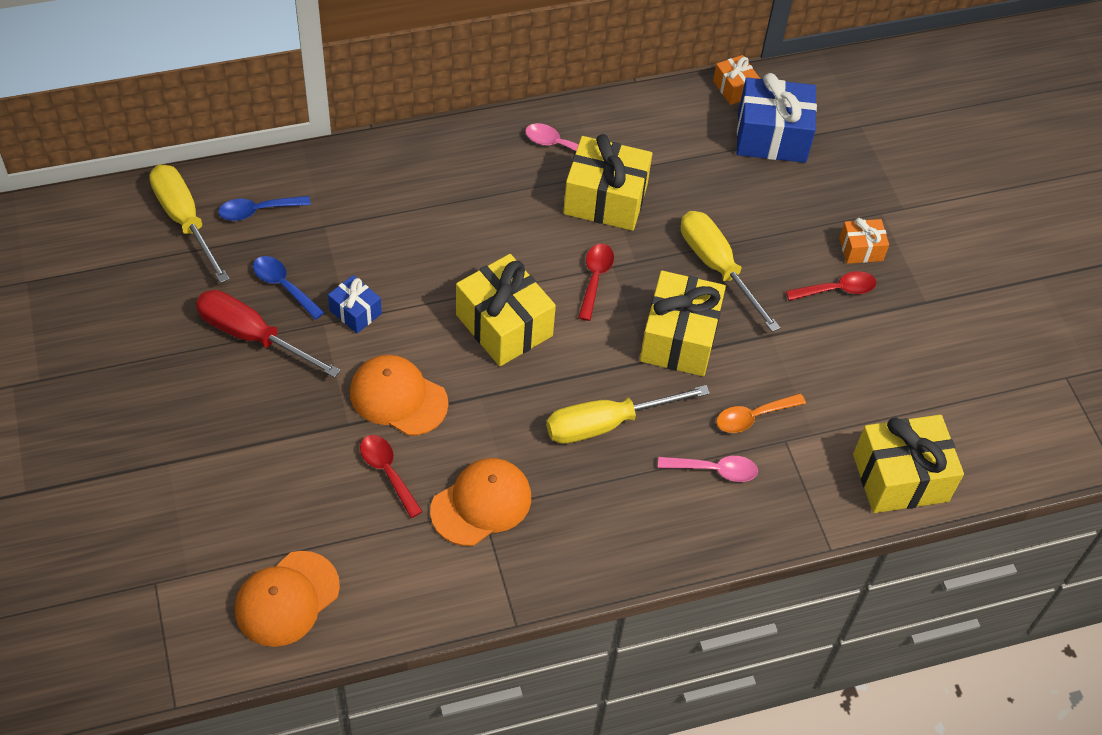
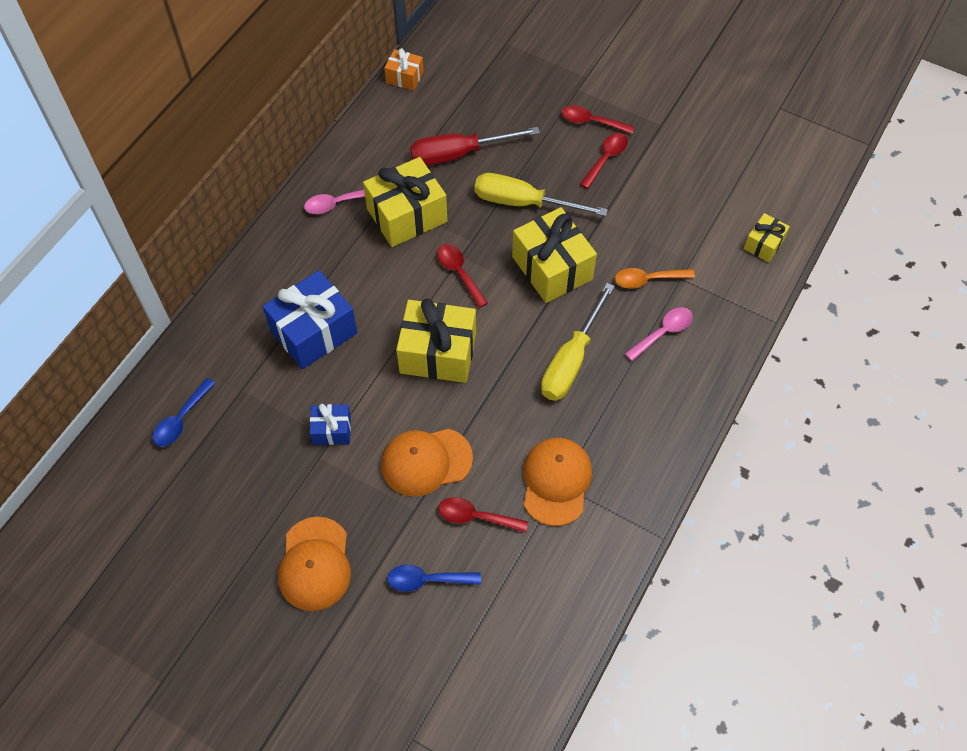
camera: 40 degrees left, 5 degrees up
yellow screwdriver [149,165,230,283] -> none
red screwdriver [196,290,341,378] -> red screwdriver moved to [410,127,540,166]
orange cap [235,551,340,647] -> orange cap moved to [278,517,351,611]
blue spoon [253,256,325,320] -> blue spoon moved to [387,565,481,592]
orange spoon [716,393,806,433] -> orange spoon turned 60 degrees clockwise [615,268,695,288]
blue gift [737,73,817,163] -> blue gift moved to [263,270,358,369]
orange gift [839,218,889,264] -> red spoon [562,105,634,134]
yellow gift [853,415,964,513] -> yellow gift [744,213,790,262], size x0.52

